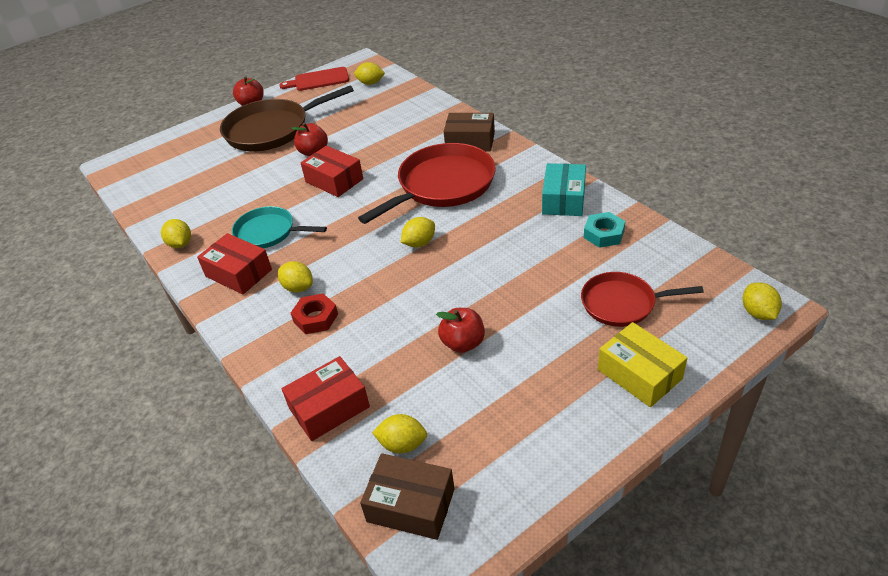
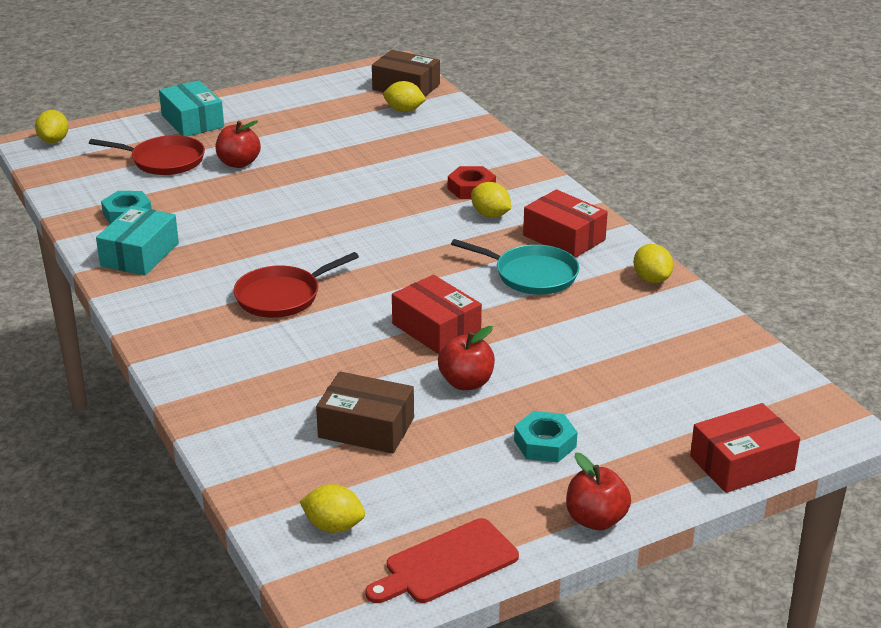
camera: 175 degrees left, 10 degrees down
brown pan [220,85,354,151] -> turquoise nut [514,411,577,463]
red cutting board [279,67,349,91] -> red cutting board turned 150 degrees clockwise [365,518,519,603]
red box [282,356,370,441] -> red box moved to [690,403,800,493]
red pan [358,143,496,224] -> red pan [233,252,359,318], size x0.60
yellow lemon [401,217,435,248] -> none
red apple [436,308,485,353] -> red apple moved to [215,120,261,168]
brown box [444,113,495,152] -> brown box moved to [316,371,414,454]
yellow box [598,322,687,407] -> turquoise box [159,80,224,136]

